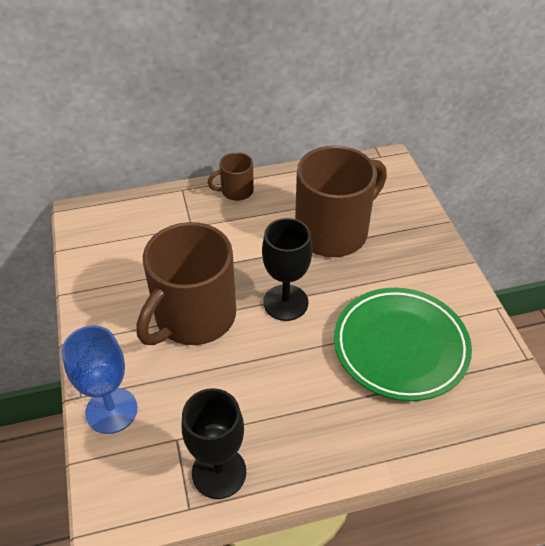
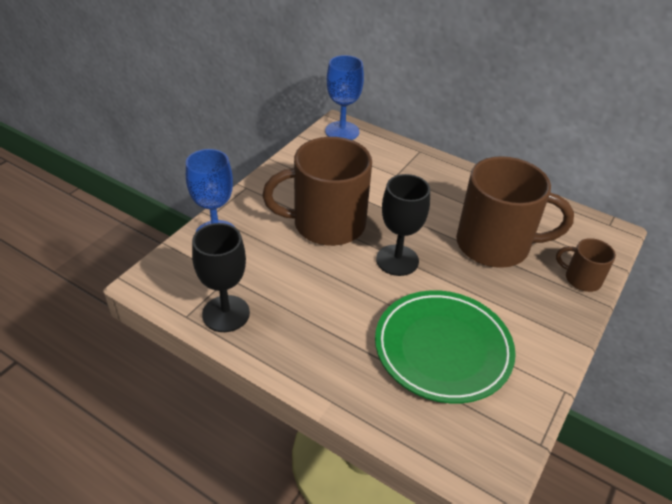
camera: 45 degrees right, 5 degrees down
brown mug [208,152,254,201] -> brown mug moved to [556,238,616,292]
none -> blue goblet [325,55,364,140]

